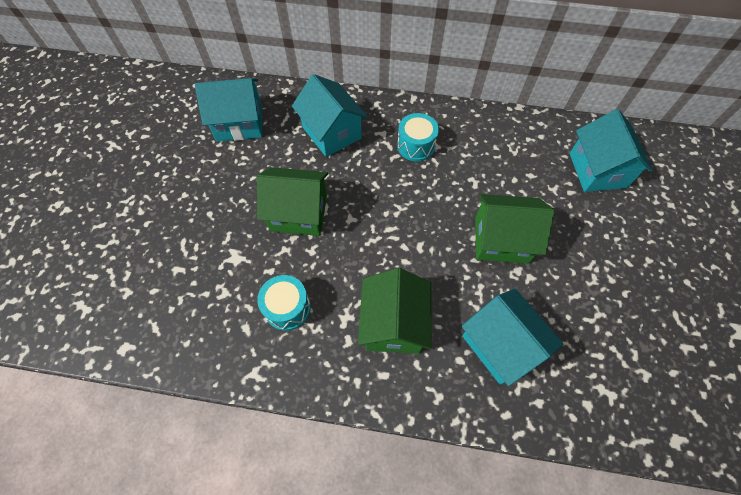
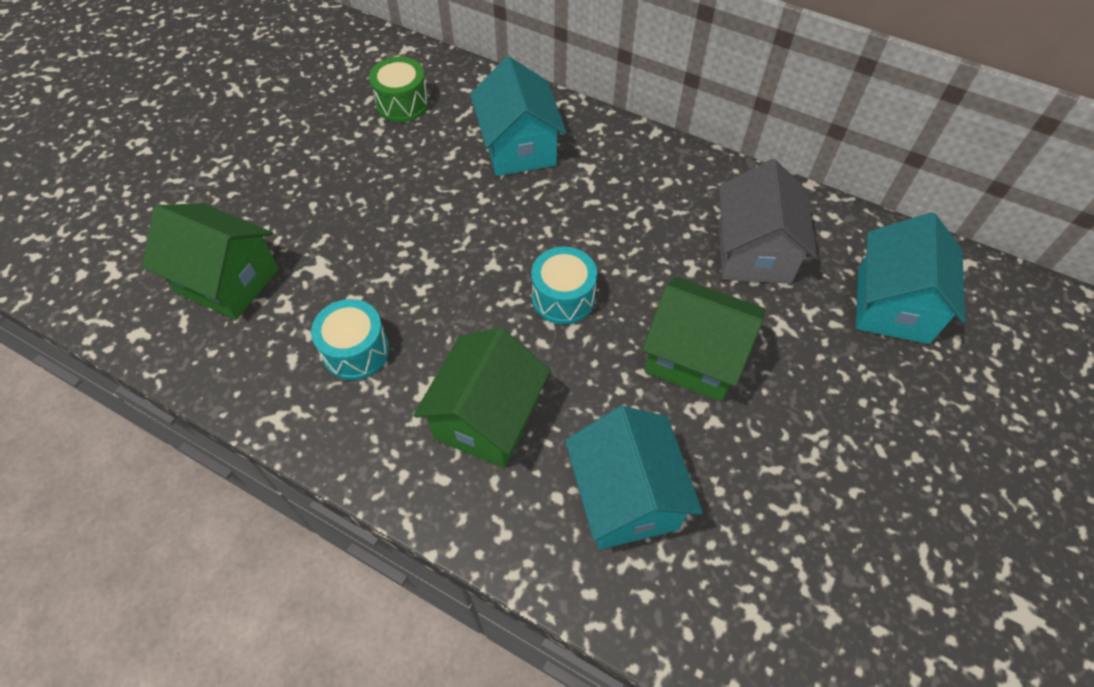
camera: 20 degrees right, 5 degrees down
turquoise house [195,78,262,142] -> green drum [369,57,429,122]
green house [257,167,328,236] -> green house moved to [142,203,279,320]
turquoise drum [397,113,439,161] -> turquoise drum moved to [531,247,597,324]
none -> grey house [719,159,817,284]

